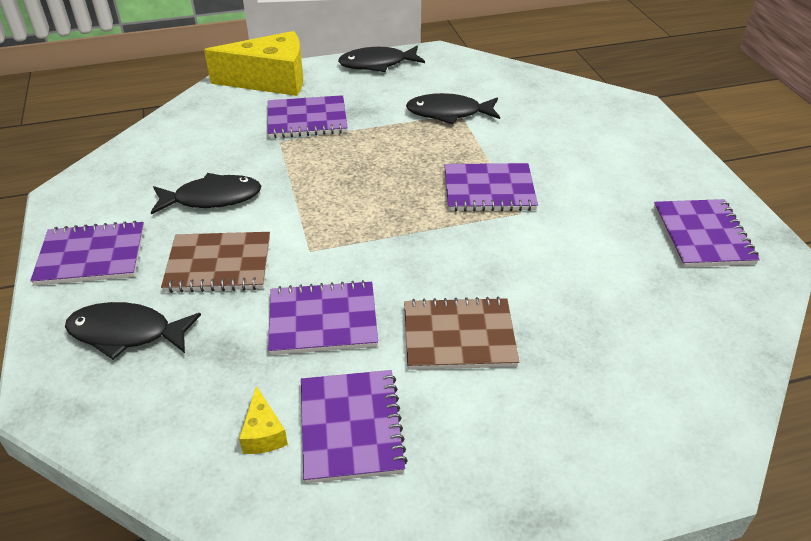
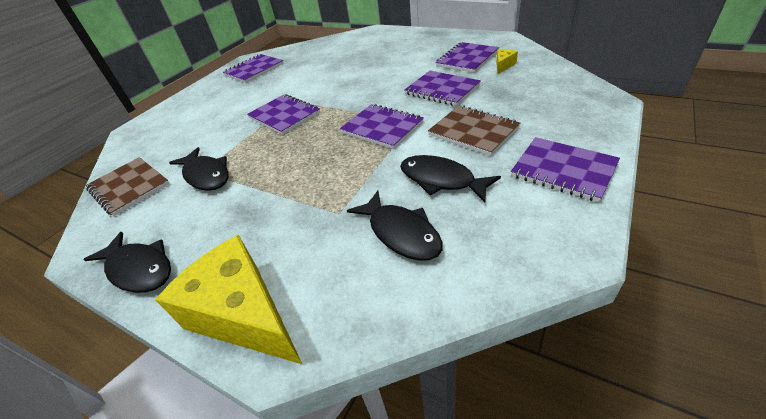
camera: 130 degrees left, 0 degrees up
black fish [65,302,201,360] -> black fish moved to [347,191,443,261]
purple notebook [268,95,348,138] -> purple notebook moved to [340,104,424,149]
brown notebook [404,297,519,370] -> brown notebook moved to [86,157,169,216]

